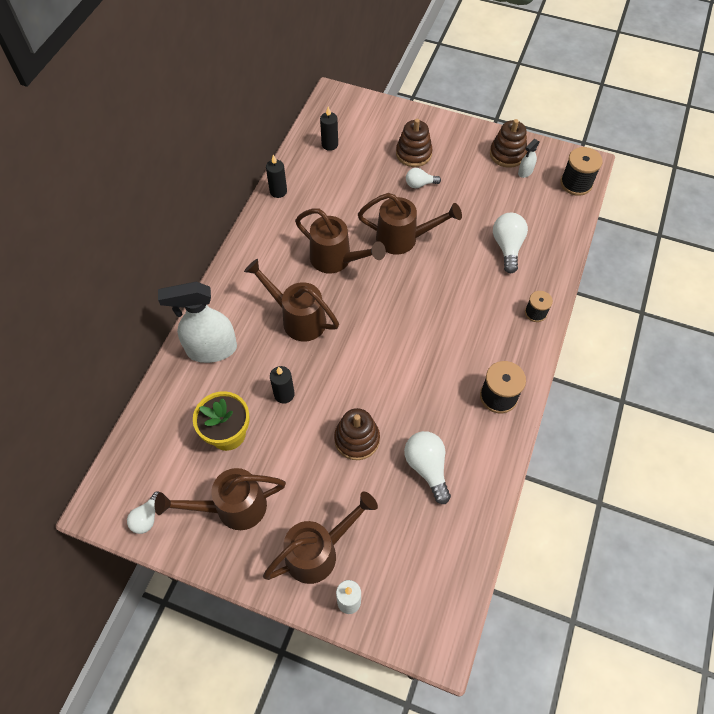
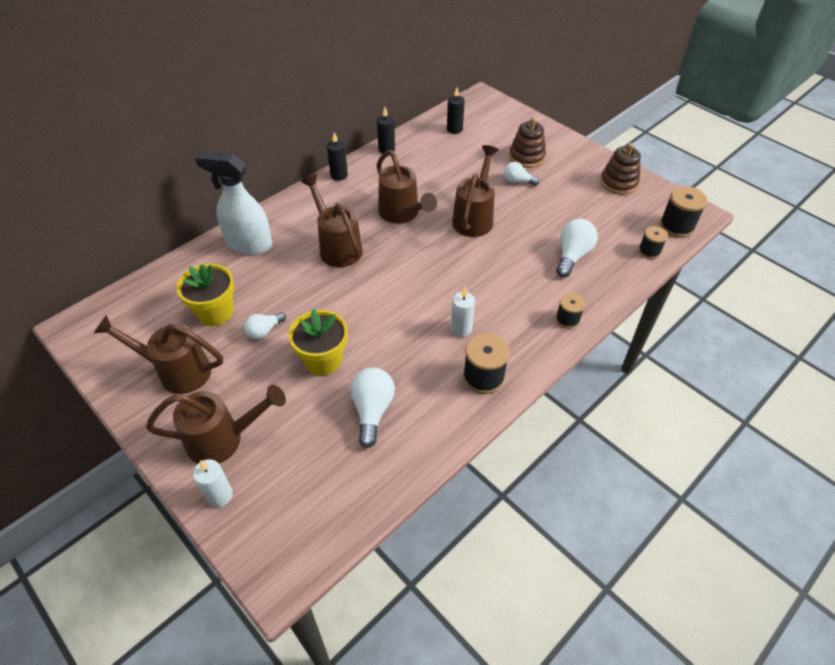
camera: 25 degrees right, 10 degrees down
white light bulb [127,492,159,534] -> white light bulb moved to [244,312,286,339]
black candle [270,366,295,404] -> black candle moved to [327,132,348,181]
brown stacking toy [334,408,380,460] -> yellow flower pot [288,309,348,376]
brown watering can [358,193,462,254] -> brown watering can turned 105 degrees counterclockwise [452,145,499,237]
white spray bottle [518,139,540,178] -> none
none -> white candle [451,287,475,337]
none -> black spool [638,226,668,259]

